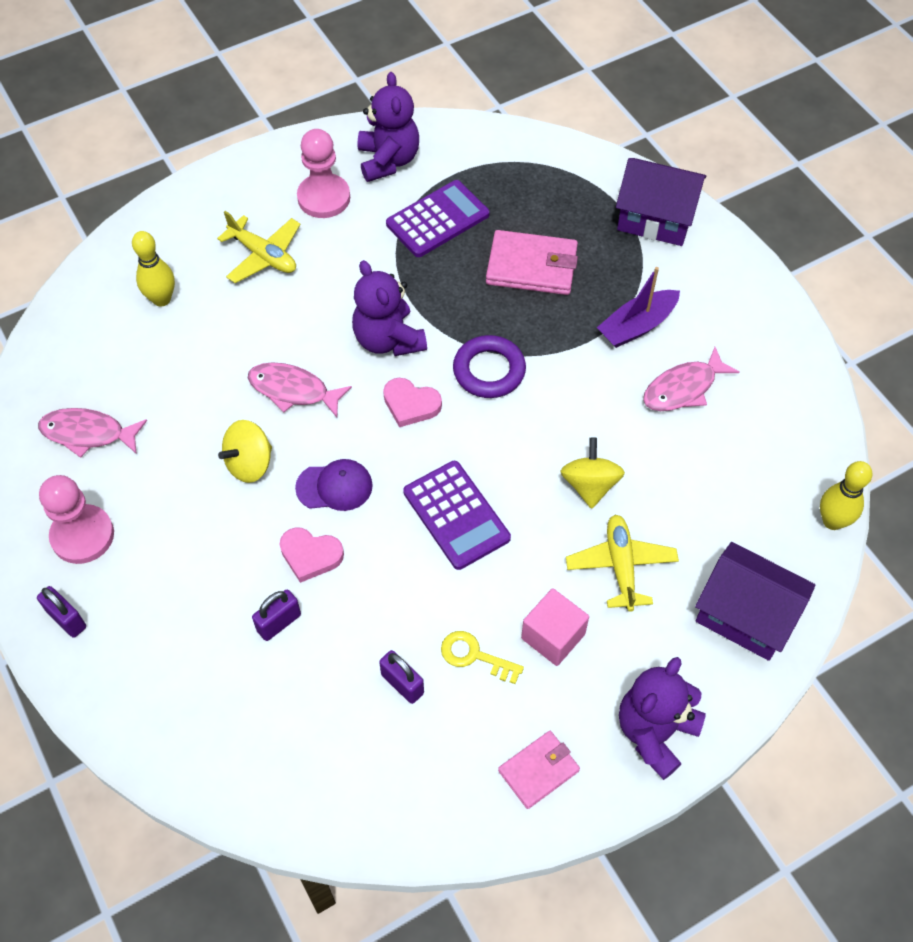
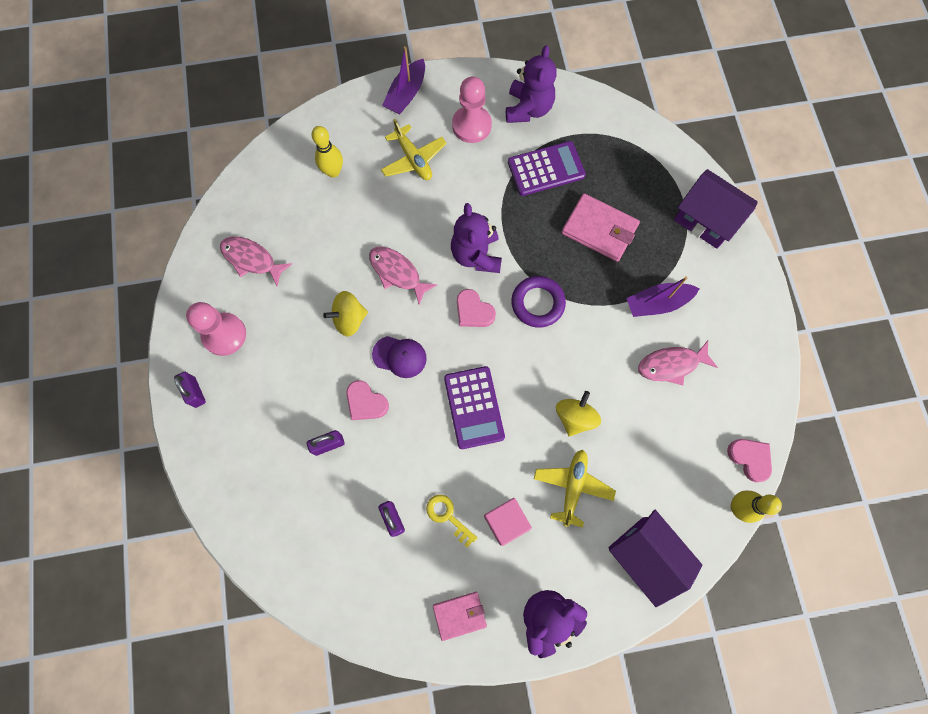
camera: 20 degrees right, 15 degrees up
none -> purple boat [382,46,425,114]
none -> pink heart [727,439,772,482]

